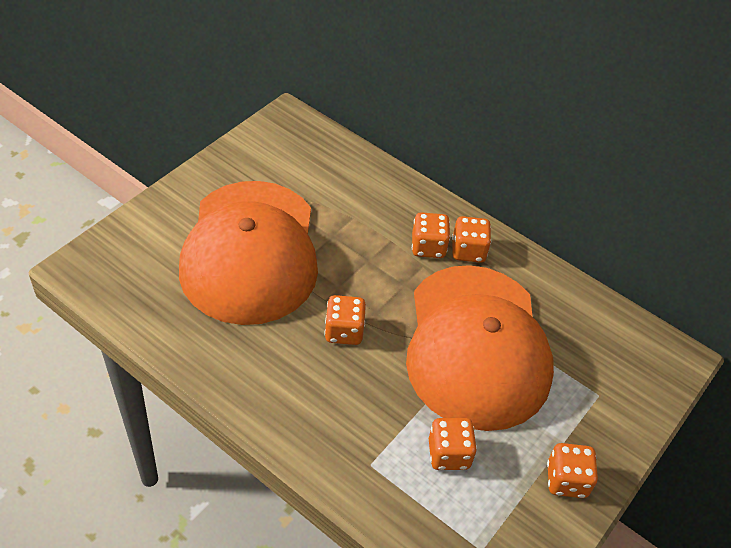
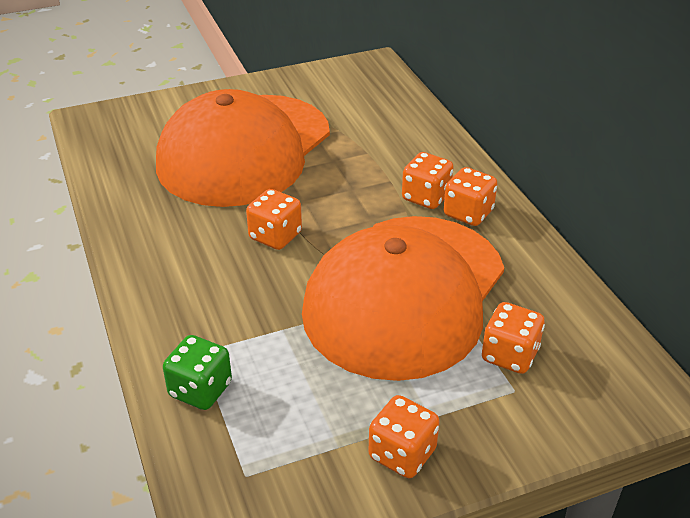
camera: 35 degrees right, 10 degrees down
orange dice [429,418,477,470] -> orange dice moved to [482,302,545,374]
none -> green dice [163,335,232,410]

